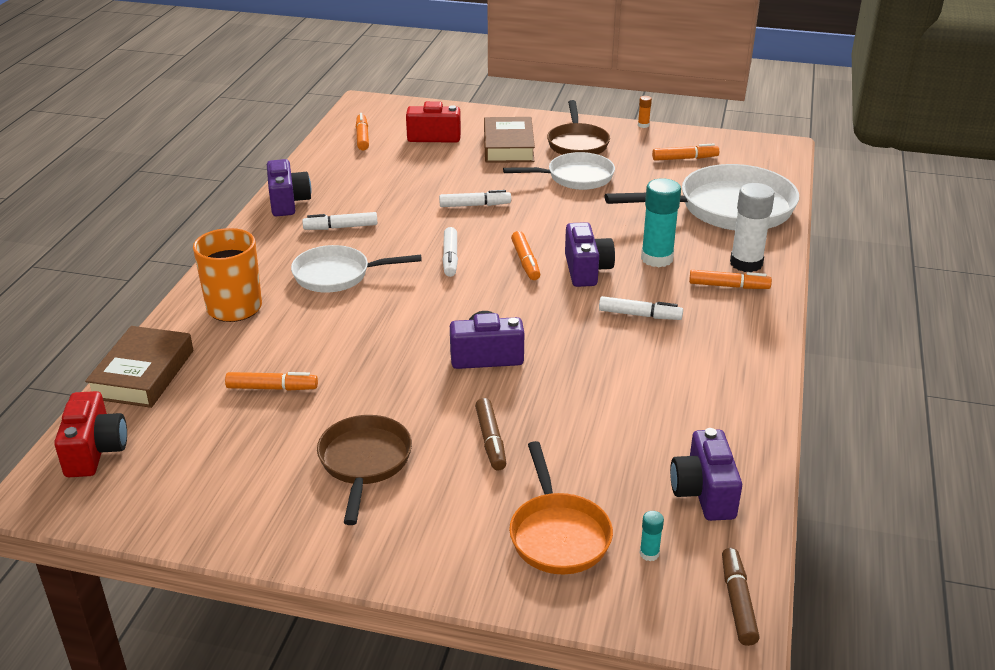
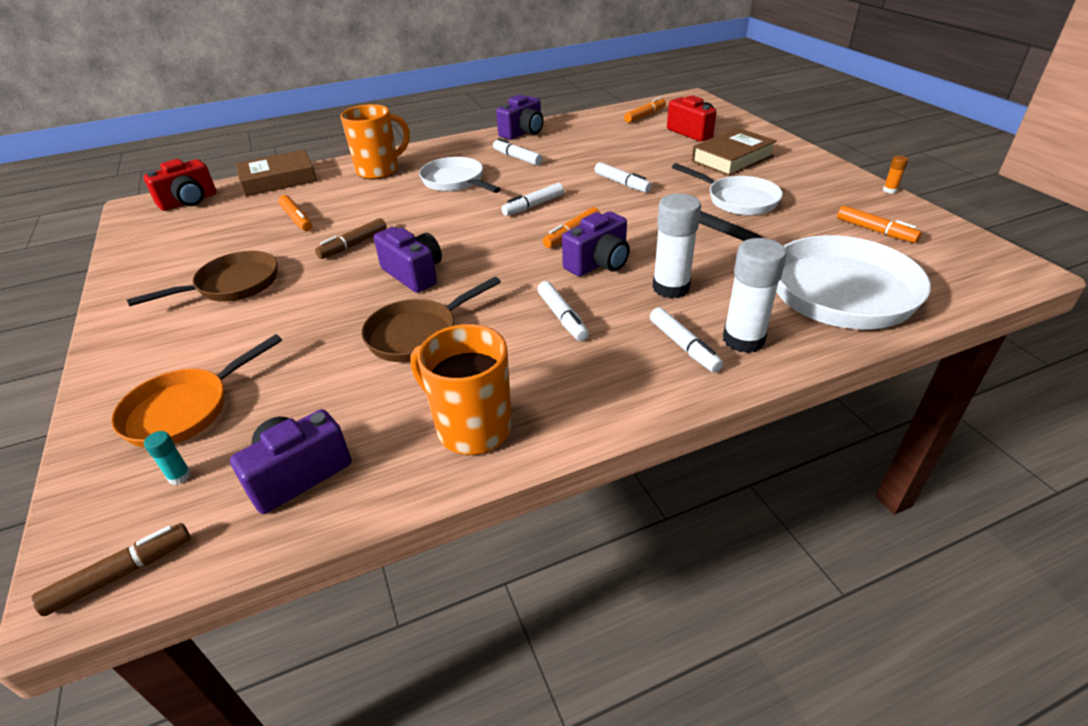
camera: 55 degrees right, 5 degrees up
brown marker [475,398,506,470] -> brown marker moved to [315,218,387,259]
brown pan [547,100,610,155] -> brown pan moved to [361,277,501,362]
turquoise glue stick [641,178,681,267] -> white glue stick [653,193,701,299]
orange marker [689,270,772,289] -> white marker [650,307,723,373]
none -> orange mug [410,324,512,455]

